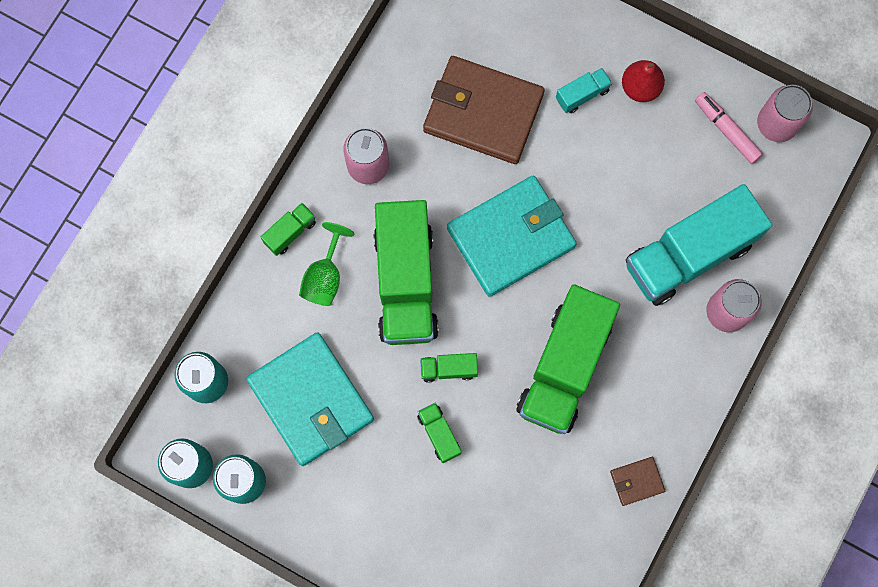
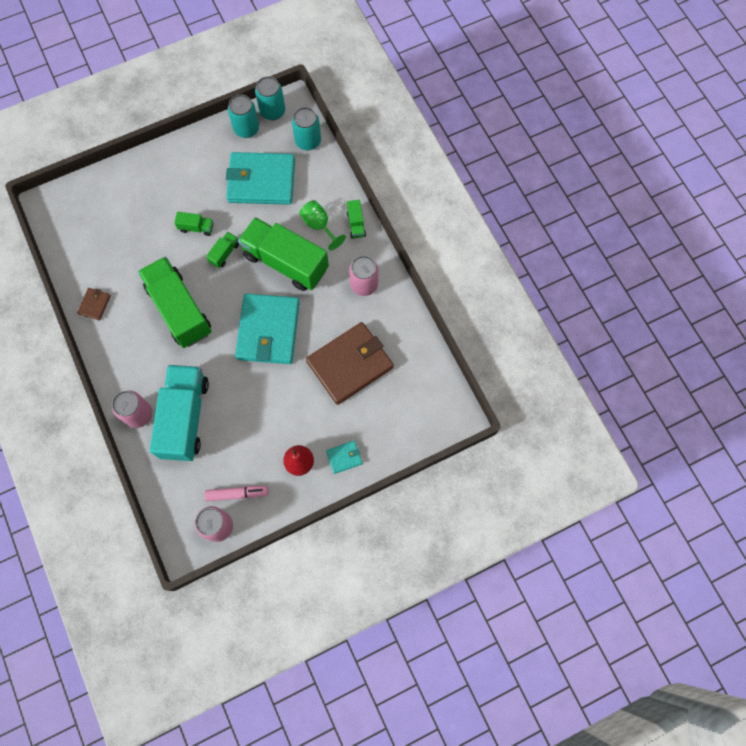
camera: 125 degrees right, 5 degrees down
turquoise truck [556,68,612,113] -> none
none -> turquoise wallet [326,441,363,474]

